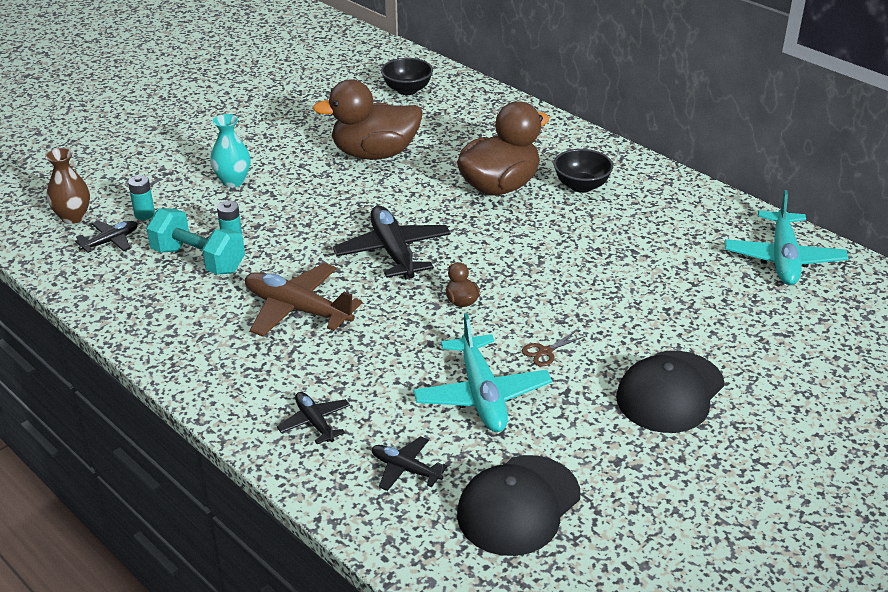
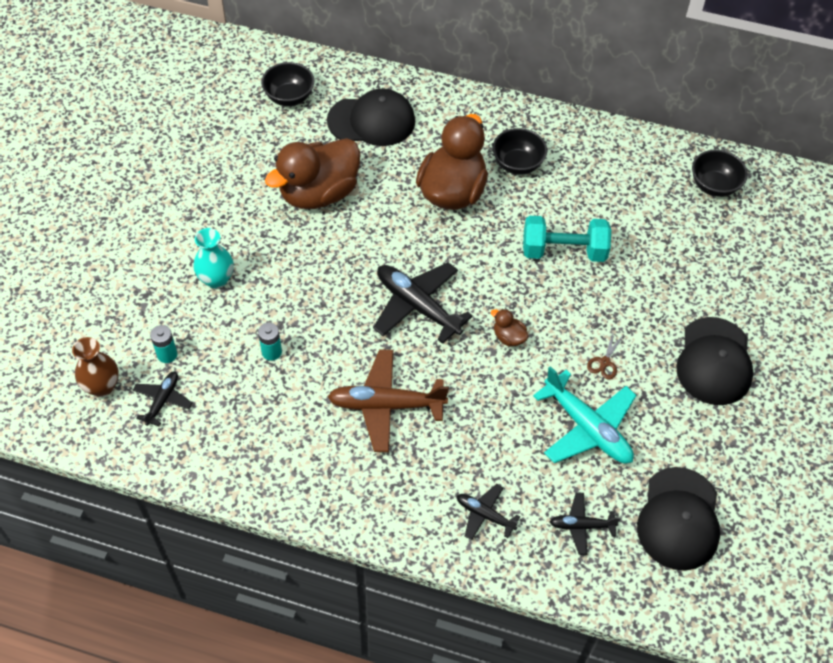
camera: 30 degrees left, 20 degrees up
turquoise dumbbell [146,208,245,275] -> turquoise dumbbell moved to [523,216,611,262]
turquoise plane [725,190,849,285] -> black bowl [692,150,748,197]
none -> black cap [327,88,415,146]

